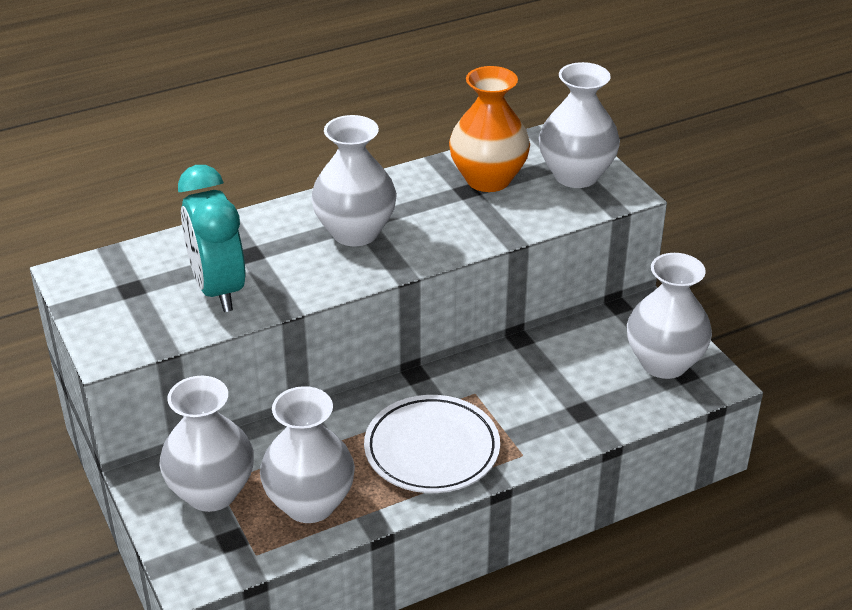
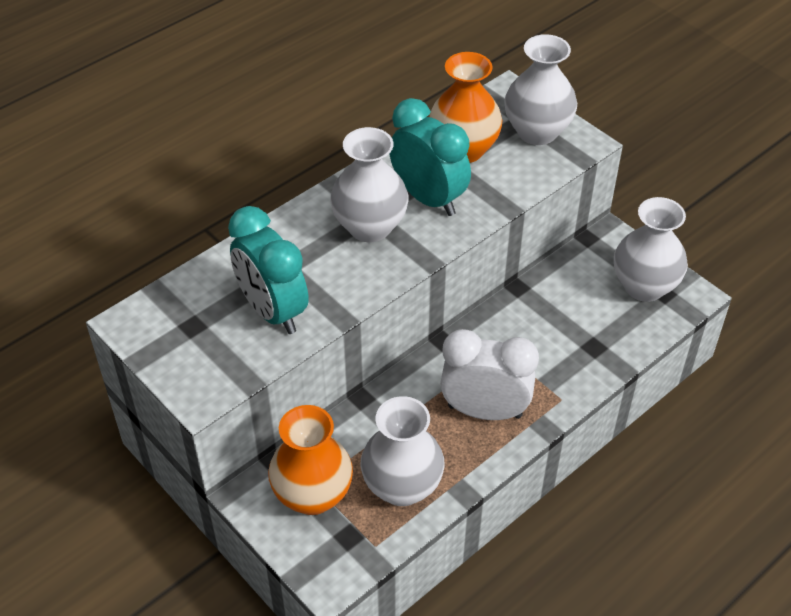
camera: 15 degrees left, 10 degrees up
white vase [159,376,254,512] -> orange vase [268,405,353,515]
white plate [364,395,500,493] -> white clock [440,329,539,420]
none -> turquoise clock [390,98,471,216]

